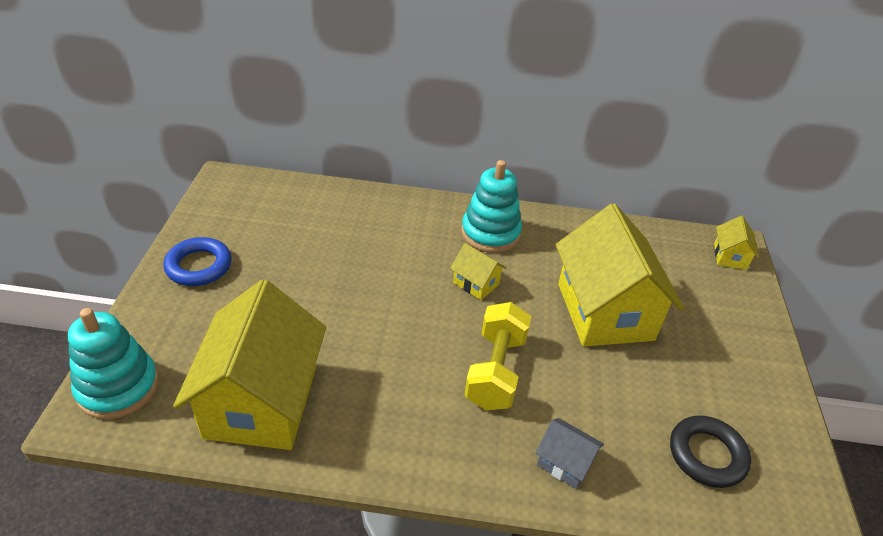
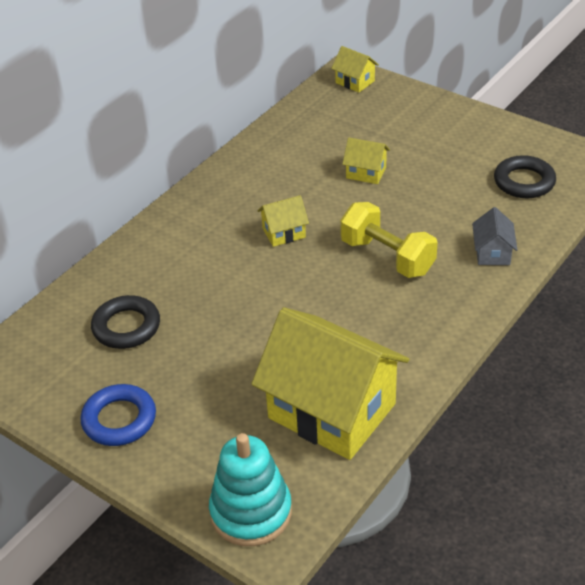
camera: 55 degrees left, 0 degrees up
turquoise stacking toy [461,160,522,253] -> none
grey house [535,418,604,489] -> grey house turned 60 degrees counterclockwise [472,207,517,265]
yellow house [556,204,684,347] -> yellow house [342,138,390,184], size x0.43
none -> black ring [91,295,160,349]

